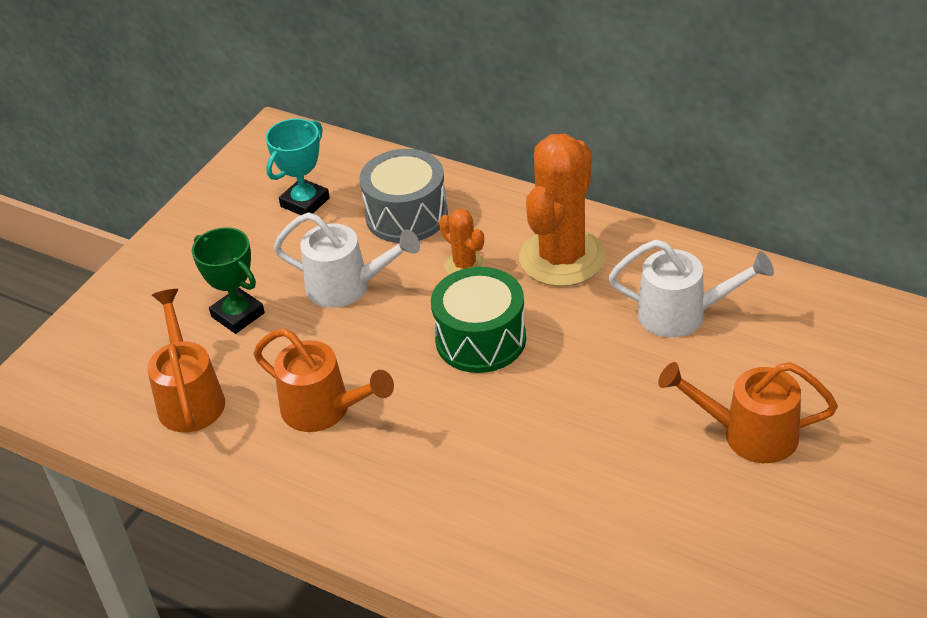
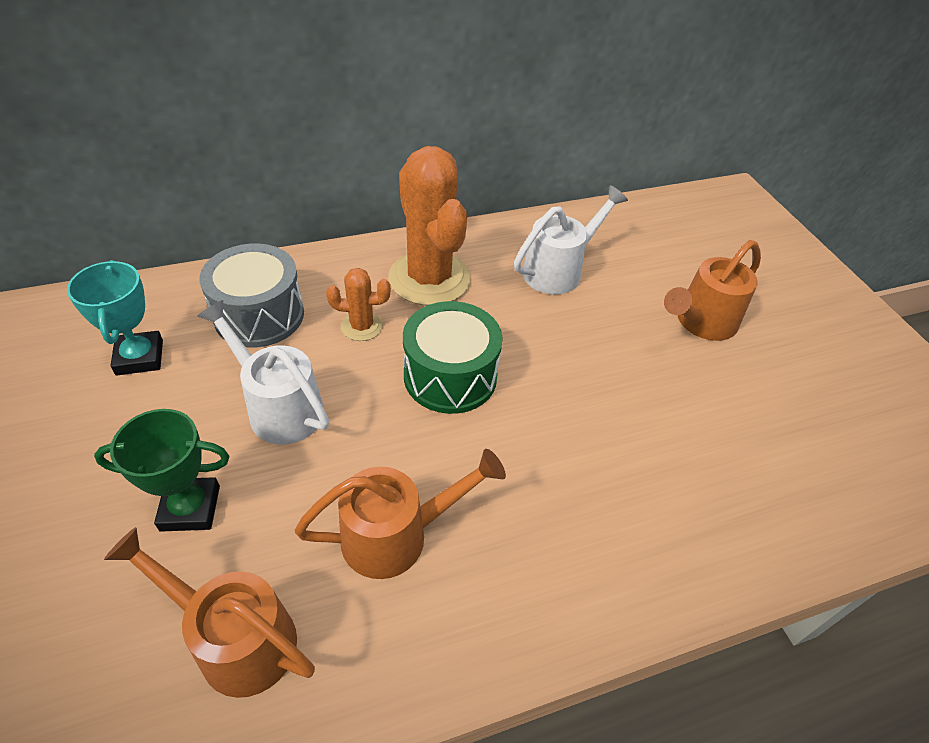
camera: 55 degrees left, 5 degrees up
white watering can [274,212,420,308] -> white watering can turned 105 degrees counterclockwise [197,300,329,445]

